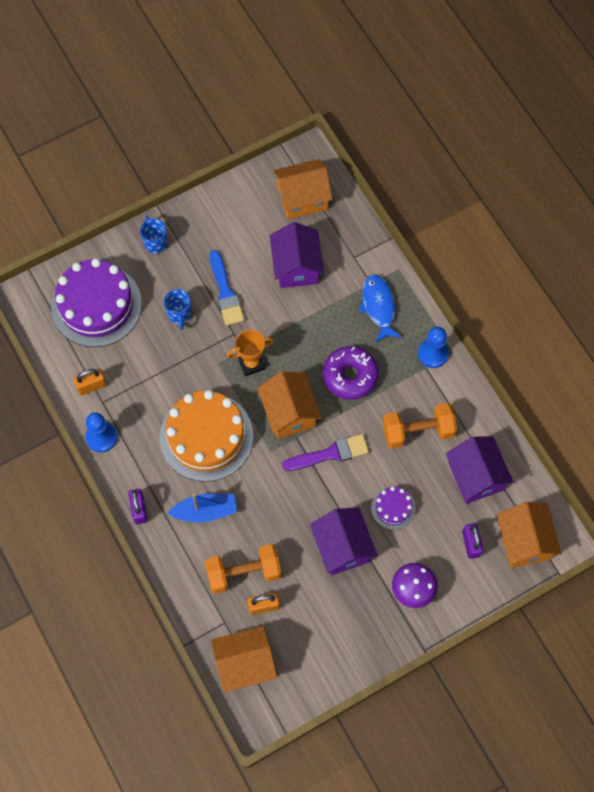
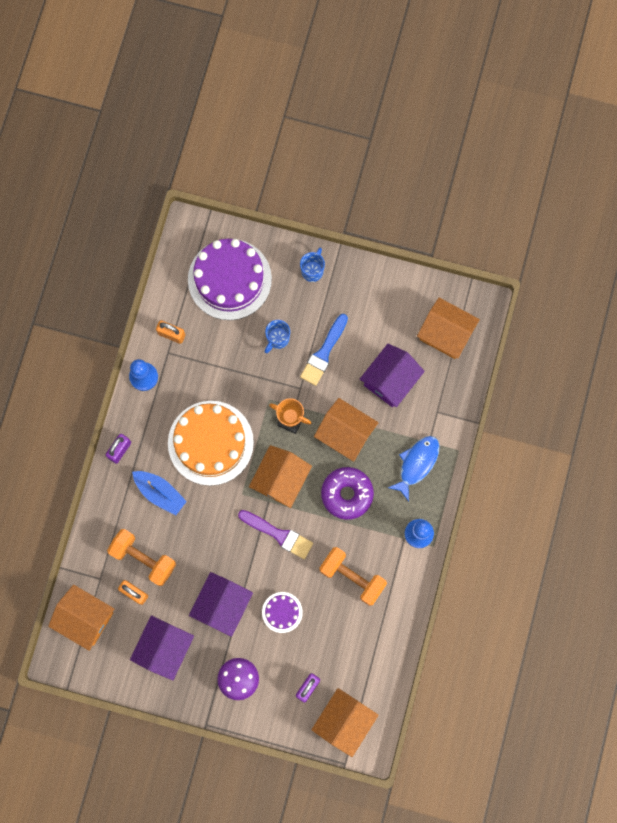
camera: 45 degrees right, 10 degrees up
purple house [446,436,514,504] -> purple house moved to [130,615,194,680]
none -> orange house [314,398,378,462]

